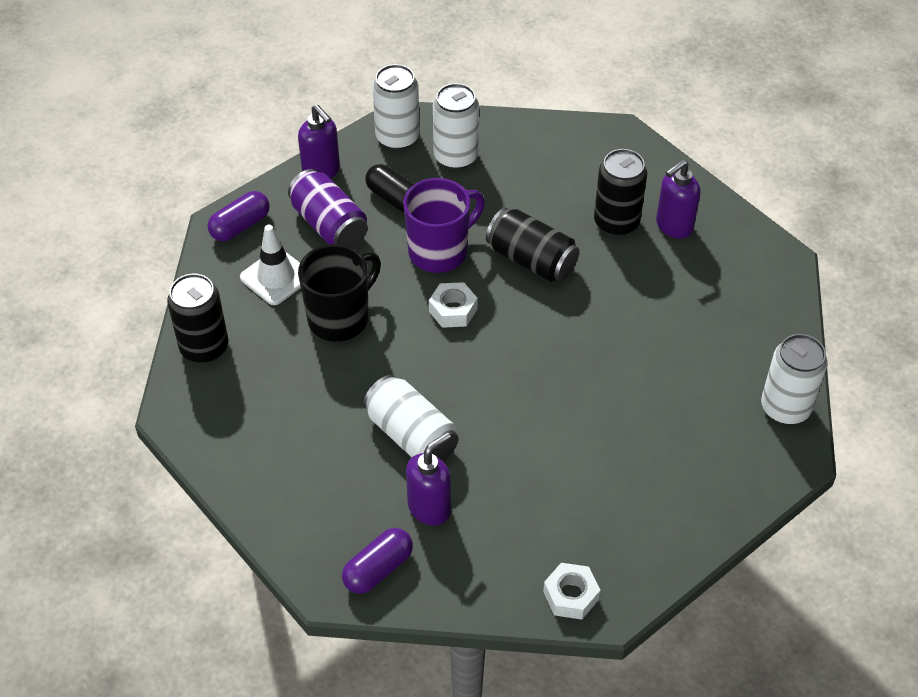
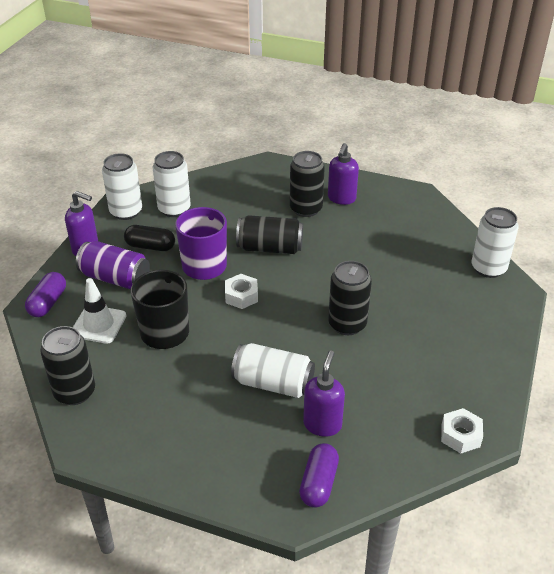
camera: 30 degrees left, 10 degrees down
none -> black can [328,261,372,335]

